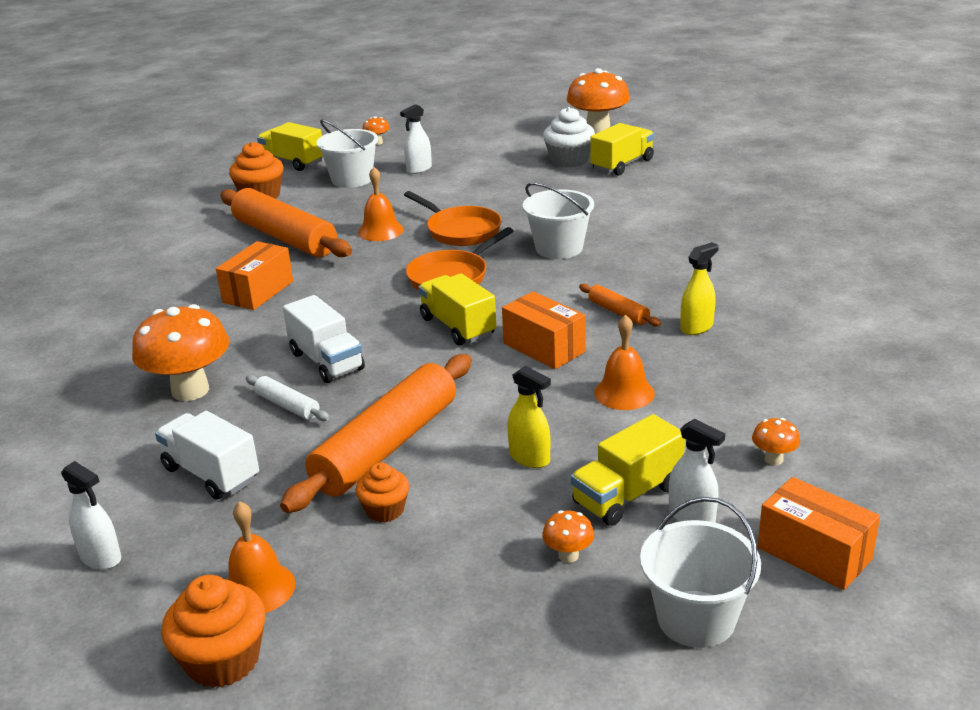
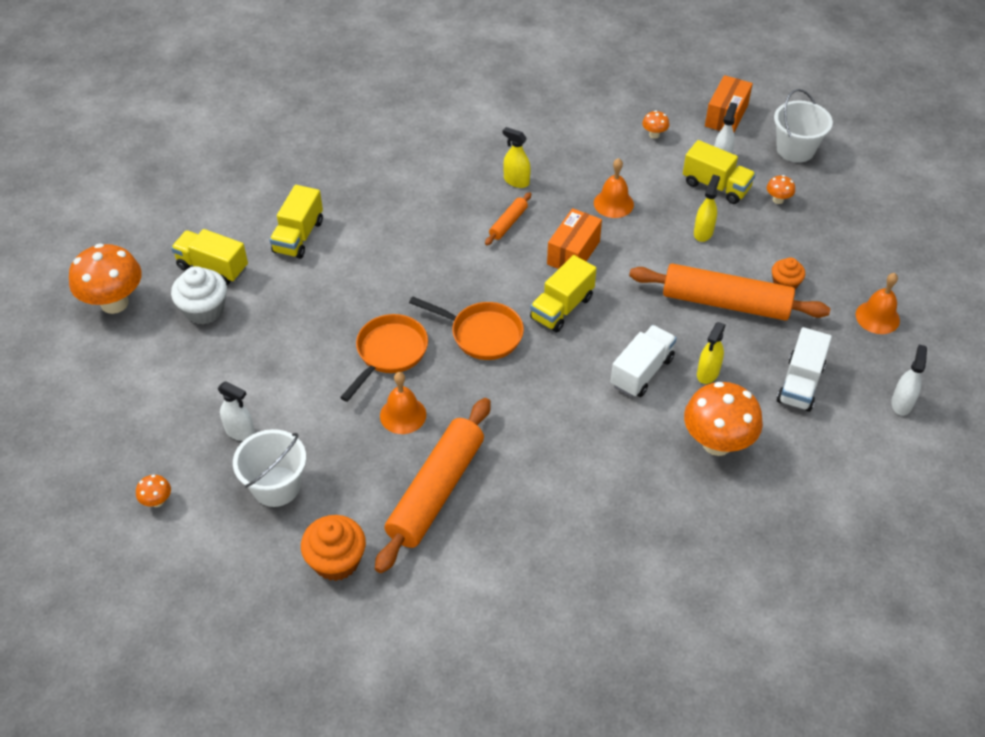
camera: 110 degrees left, 20 degrees up
orange cupcake [161,575,265,688] -> none
orange box [216,241,293,310] -> none
white rolling pin [246,375,330,421] -> yellow spray bottle [697,322,725,384]
yellow truck [257,122,323,171] -> yellow truck moved to [270,185,323,259]
white bucket [523,183,594,259] -> none

